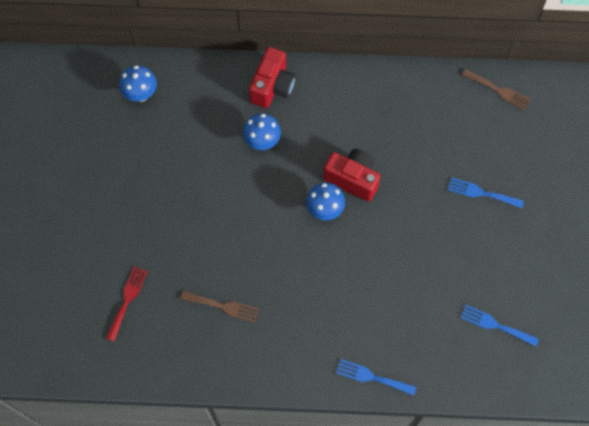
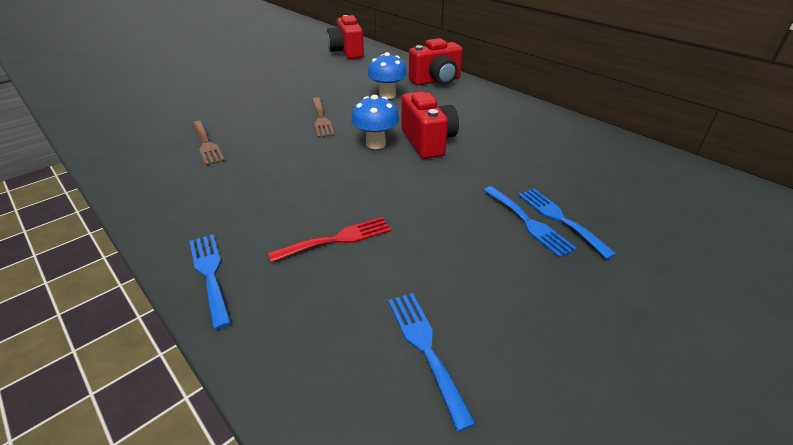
camera: 45 degrees right, 30 degrees down
red fork [106,266,148,341] -> red fork moved to [268,217,391,263]
blue mushroom [119,66,157,102] -> red camera [327,15,364,59]
brown fork [462,69,531,111] -> brown fork moved to [312,97,334,138]
none -> blue fork [483,186,577,258]

